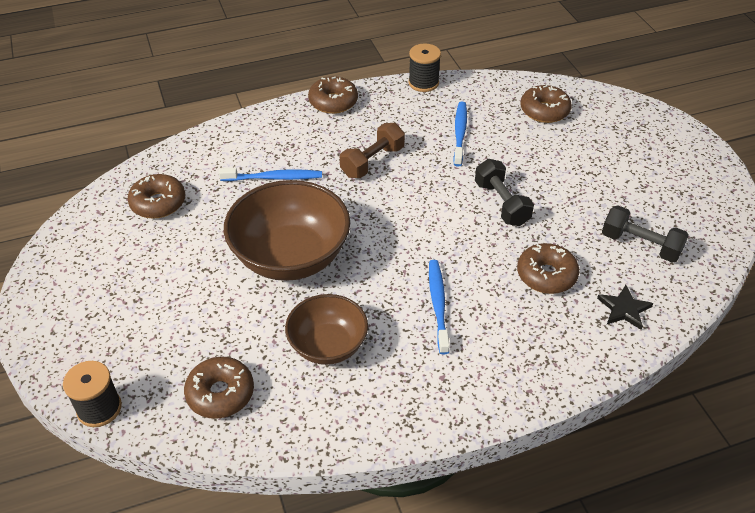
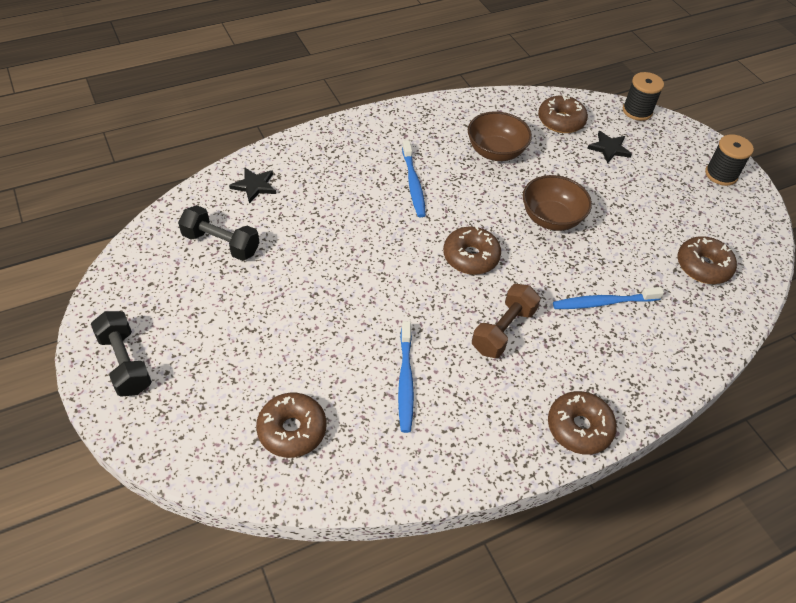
camera: 170 degrees right, 5 degrees up
brown bowl [224,180,350,281] -> brown bowl [523,175,592,231], size x0.61
black spool [408,43,441,92] -> black spool moved to [705,134,754,186]
black dumbbell [475,159,534,226] -> black dumbbell moved to [91,311,152,397]
brown donut [517,243,579,294] -> brown donut moved to [443,226,501,275]
none -> black star [587,131,632,163]

